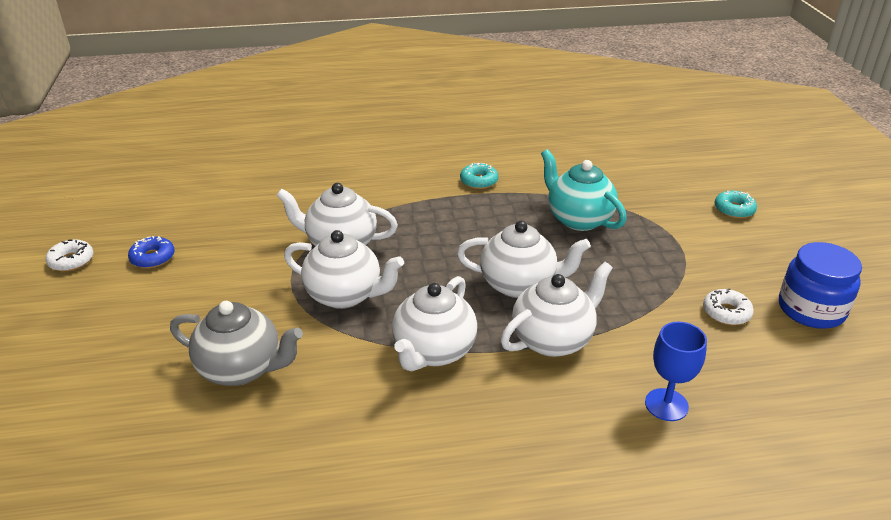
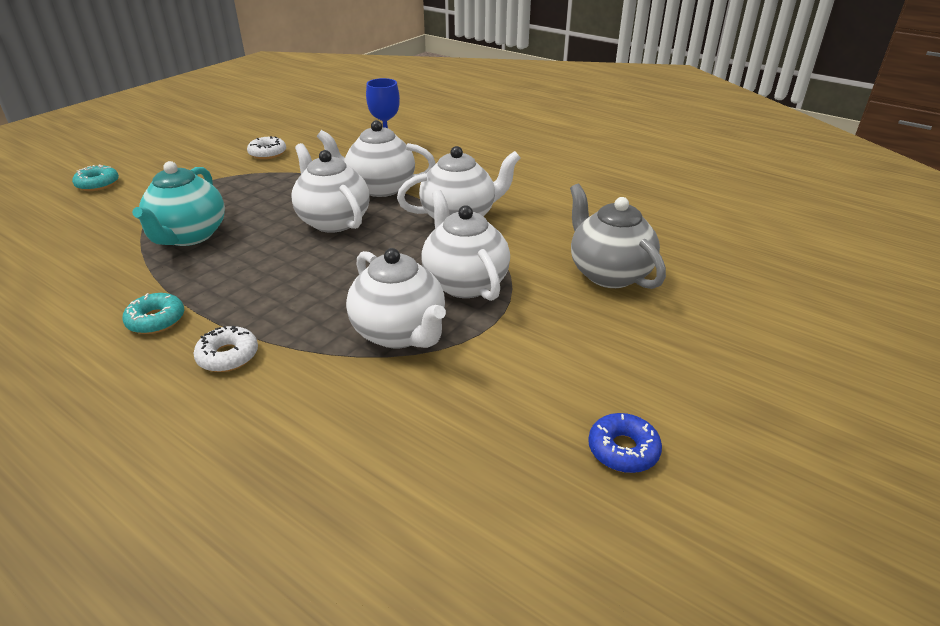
camera: 135 degrees left, 0 degrees up
white donut [45,239,93,271] -> white donut moved to [193,326,258,372]
blue jar [779,242,862,329] -> none

